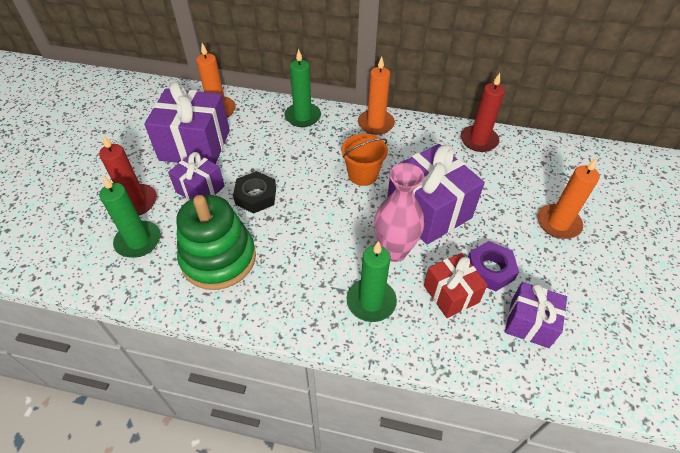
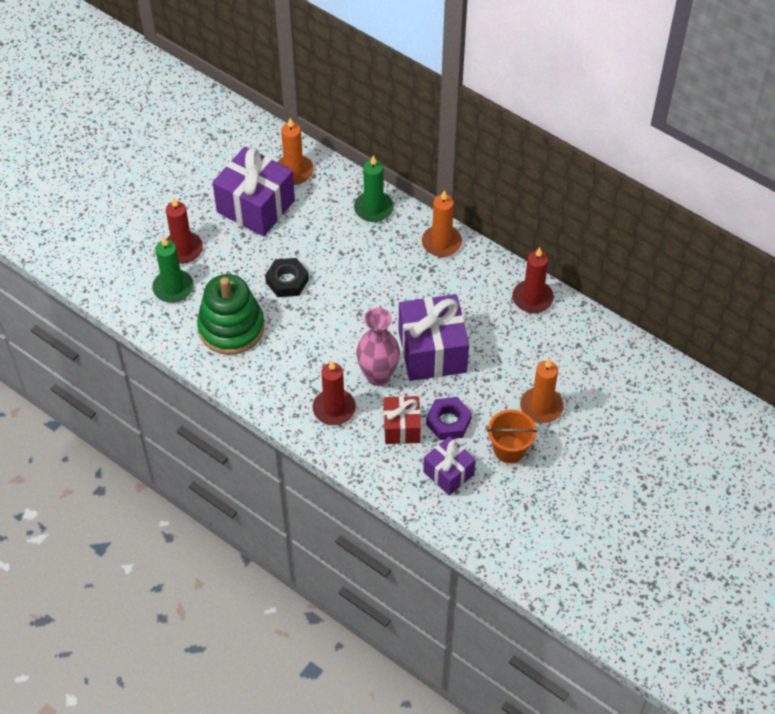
camera: 25 degrees right, 5 degrees up
purple gift [168,152,225,200] -> none
orange bucket [341,134,388,186] -> orange bucket moved to [487,410,537,463]
green candle [347,241,397,322] -> red candle [313,361,356,425]

